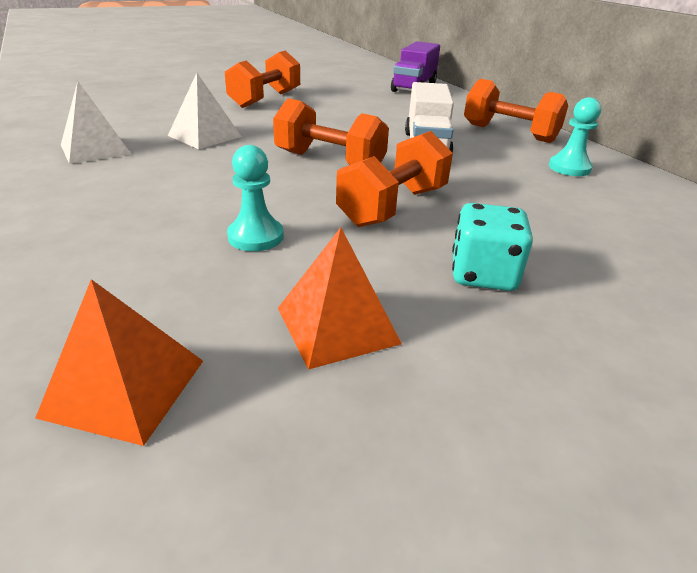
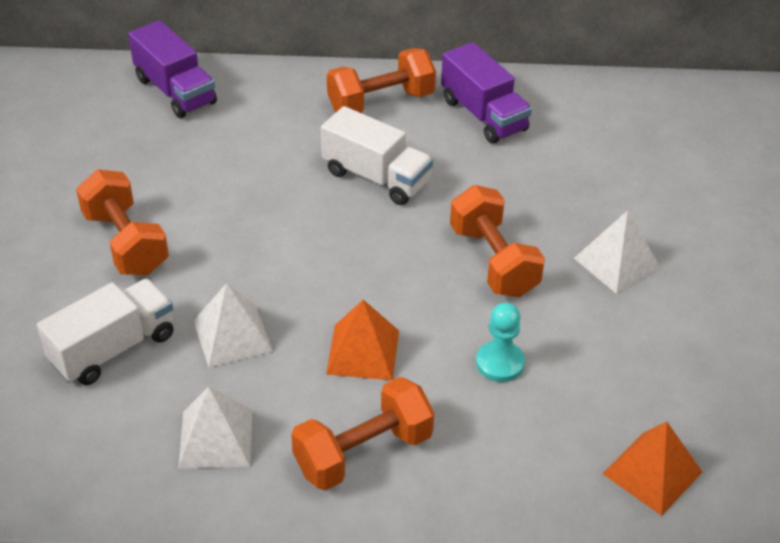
camera: 60 degrees left, 10 degrees up
orange dumbbell [273,98,389,164] -> orange dumbbell moved to [291,377,434,491]
orange pyramid [278,227,402,370] -> orange pyramid moved to [326,300,399,380]
turquoise dice [452,203,533,291] -> white pyramid [574,210,661,294]
turquoise pawn [549,97,601,176] -> purple truck [441,42,532,144]
none -> white truck [37,279,173,385]

